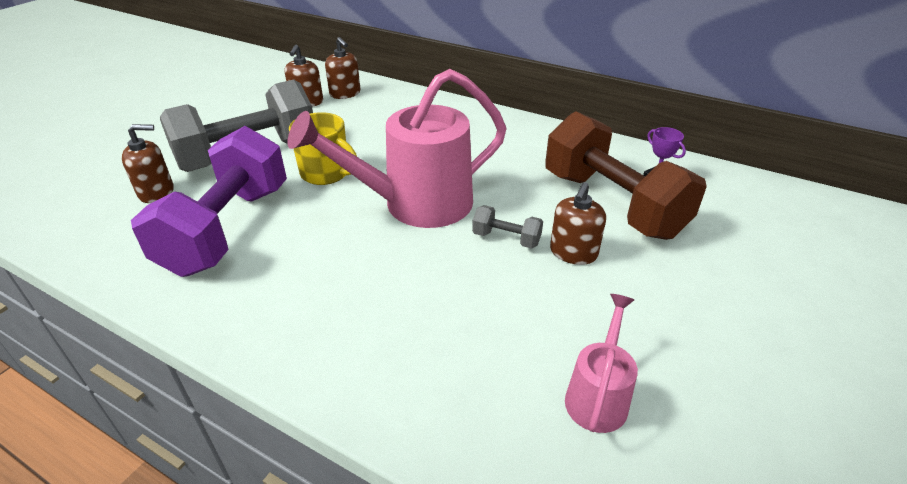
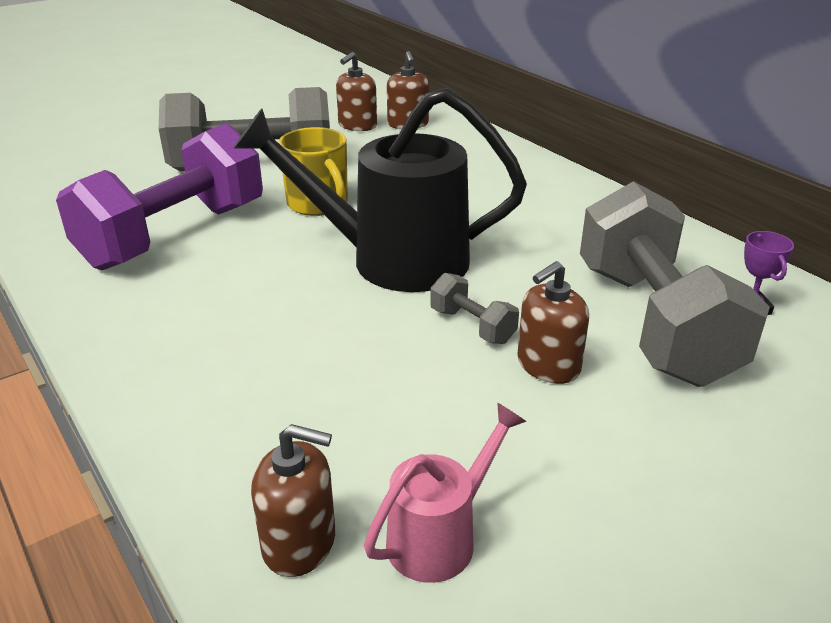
camera: 25 degrees right, 5 degrees down
brown soap dispenser [122,124,174,203] -> brown soap dispenser moved to [251,424,335,577]
pink watering can [287,69,507,228] -> black watering can [234,88,527,292]
brown dumbbell [545,111,707,240] -> grey dumbbell [580,181,770,387]

